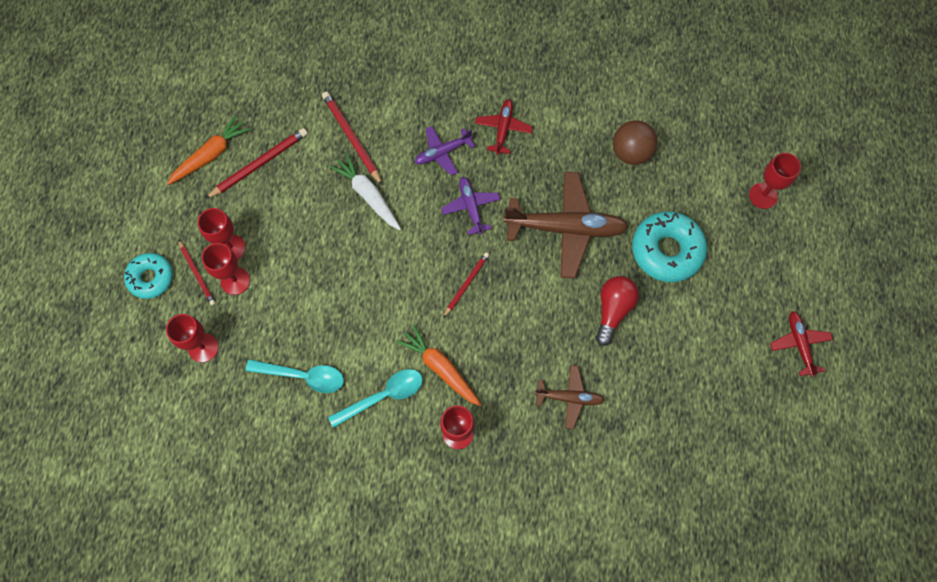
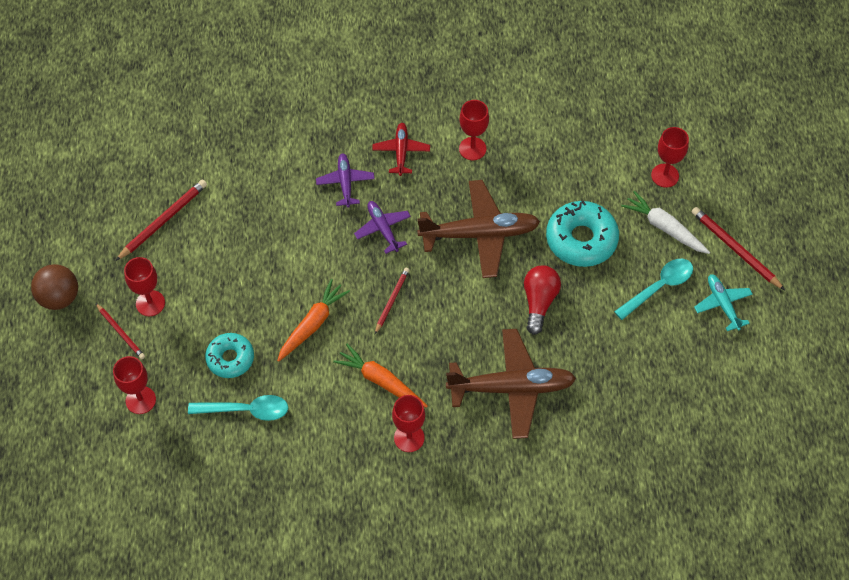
camera: 10 degrees left, 10 degrees down
turquoise donut [124,253,173,299] -> turquoise donut moved to [205,333,254,378]
orange carrot [167,115,251,185] -> orange carrot moved to [277,279,350,362]
red goblet [202,243,250,295] -> red goblet moved to [459,100,489,160]
red pencil [322,91,383,186] -> red pencil moved to [692,207,785,290]
turquoise spoon [328,369,423,428] -> turquoise spoon moved to [614,259,693,320]
white carrot [330,153,401,230] -> white carrot moved to [621,191,710,254]
purple plane [415,126,475,176] -> purple plane turned 120 degrees clockwise [316,153,375,208]
brown plane [535,365,605,429] -> brown plane [446,329,576,439], size x1.89
brown ball [613,120,657,165] -> brown ball moved to [31,264,78,310]
red plane [770,311,833,377] -> turquoise plane [694,274,753,331]

